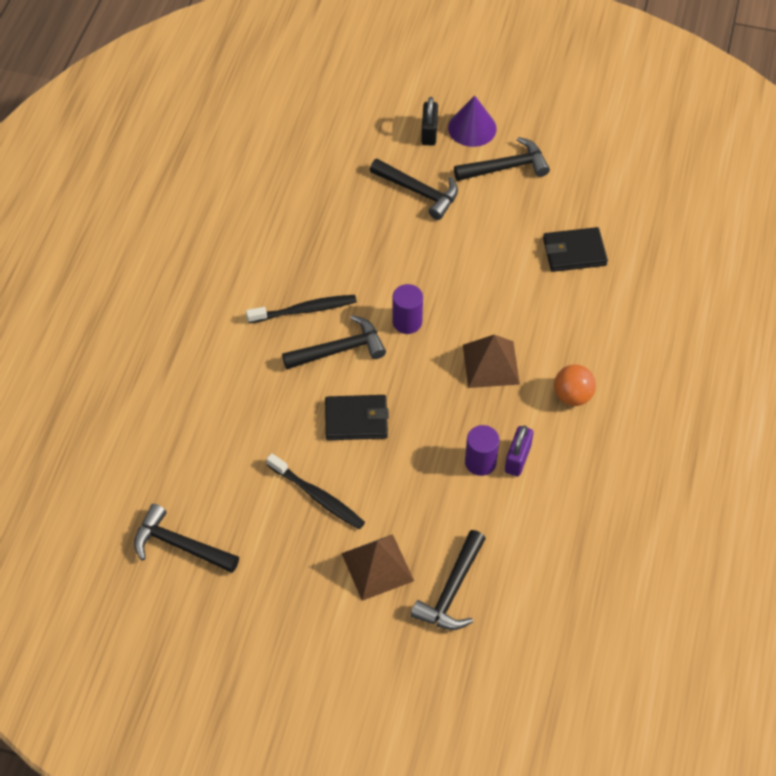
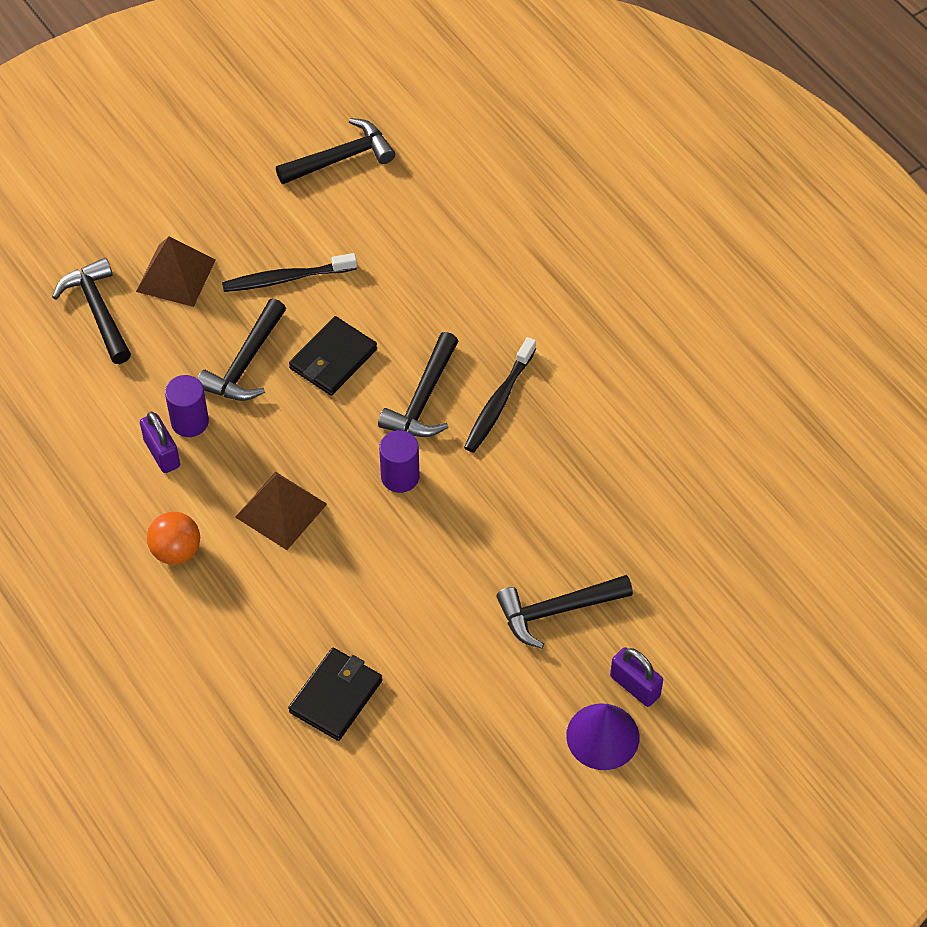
camera: 130 degrees right, 0 degrees up
black padlock [421,97,438,146] -> purple padlock [610,647,663,707]
black hammer [454,137,550,181] -> black hammer moved to [197,298,286,401]

